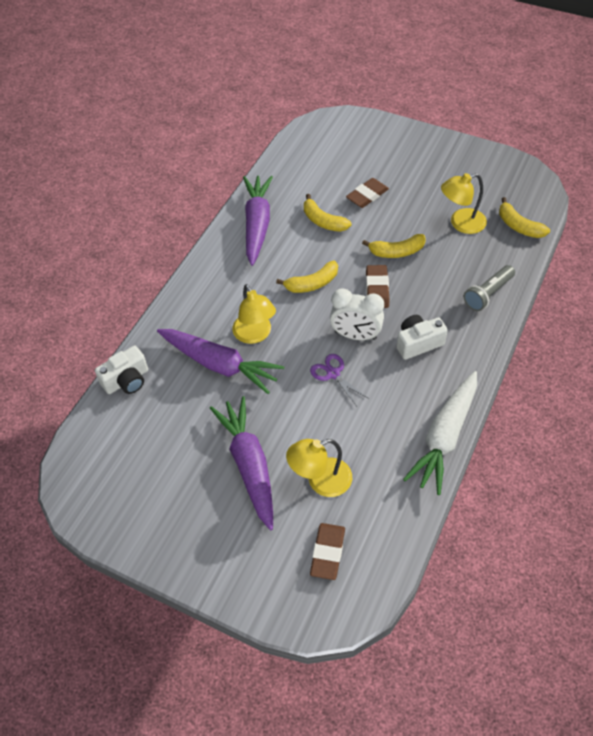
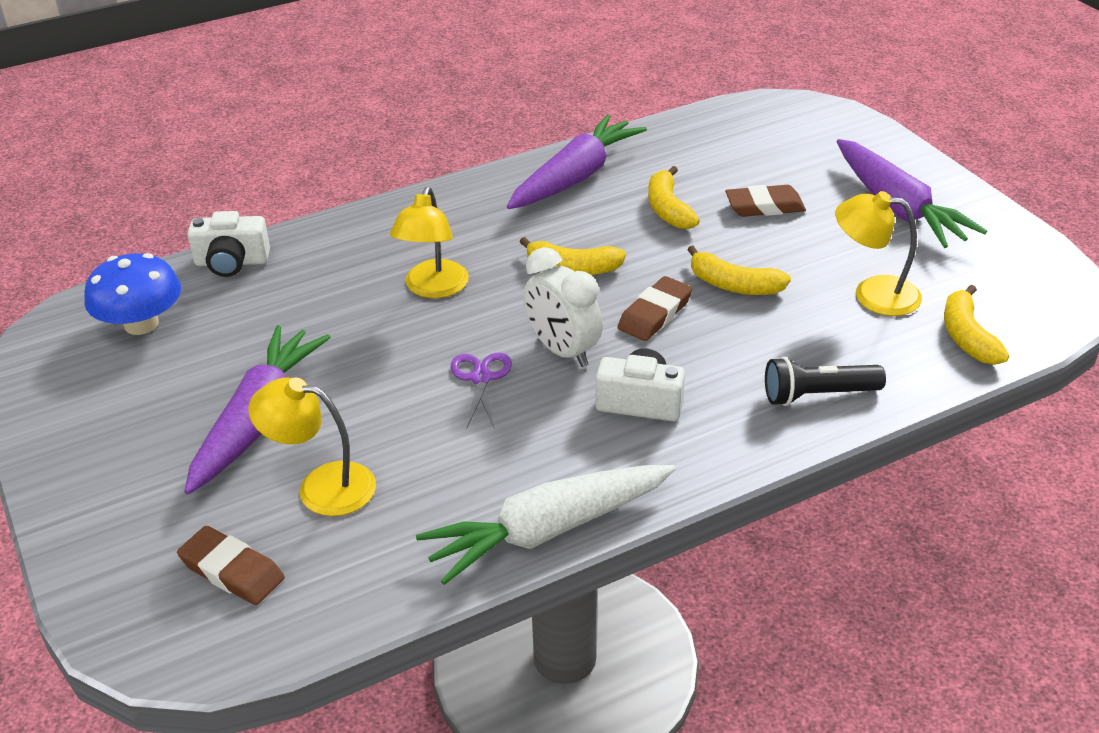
camera: 35 degrees right, 15 degrees down
purple carrot [157,329,284,394] -> purple carrot moved to [837,139,987,248]
brown eraser [310,523,345,580] -> brown eraser turned 75 degrees clockwise [177,526,285,605]
grey flashlight [464,265,515,311] -> black flashlight [765,357,886,406]
none -> blue mushroom [84,253,181,335]

